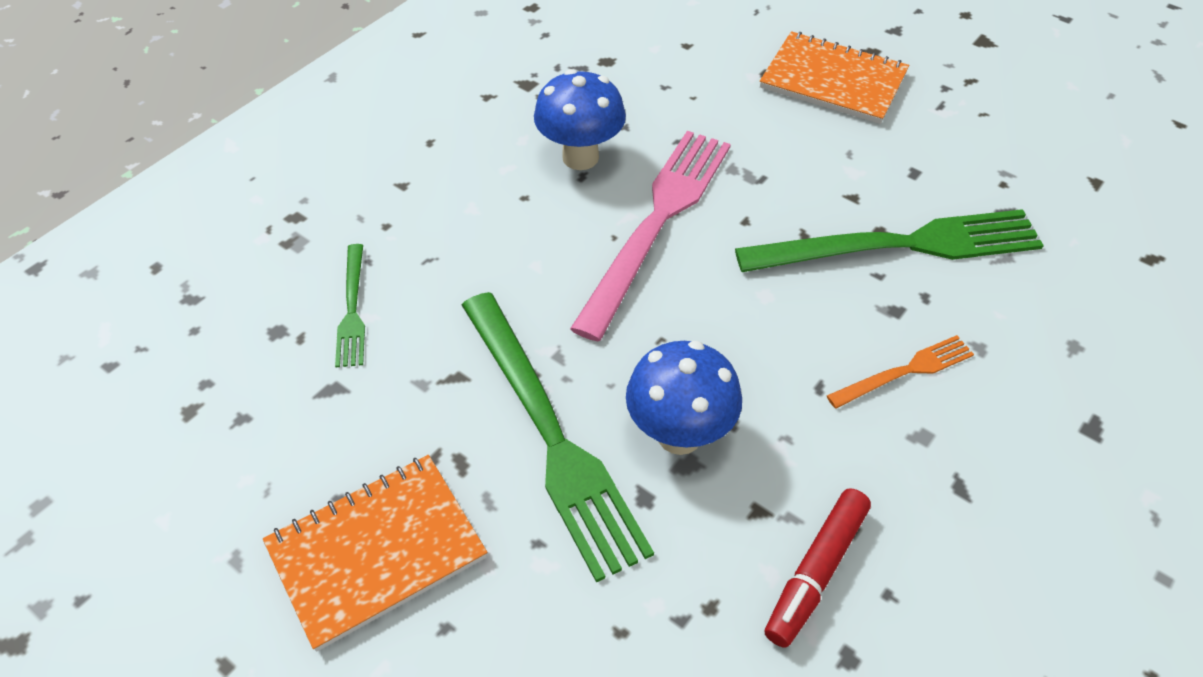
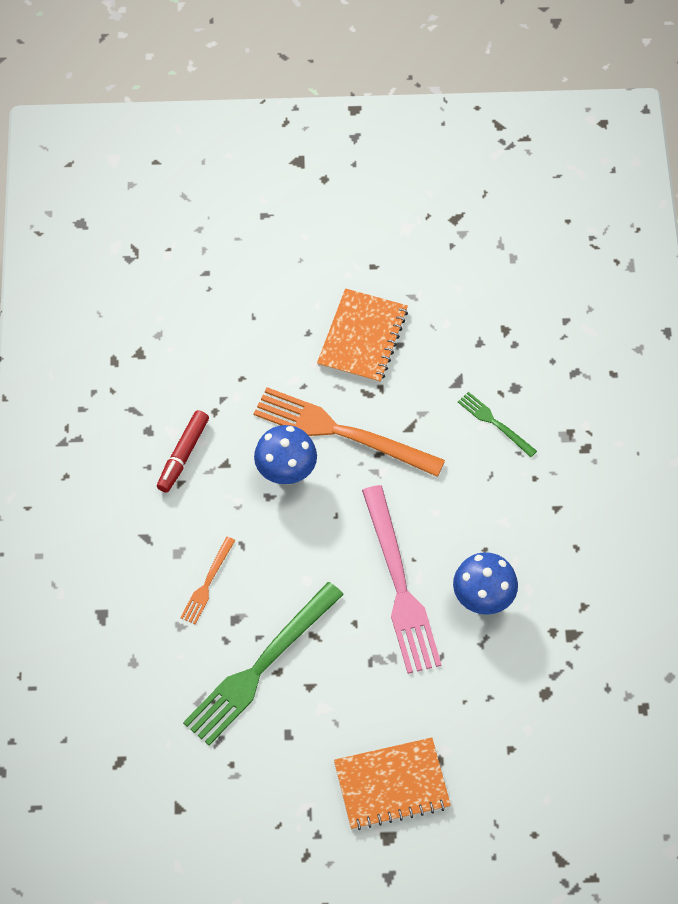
camera: 140 degrees right, 10 degrees up
green fork [462,292,654,583] -> orange fork [253,387,445,477]
red marker [765,488,871,648] -> red marker turned 150 degrees counterclockwise [157,410,209,493]

